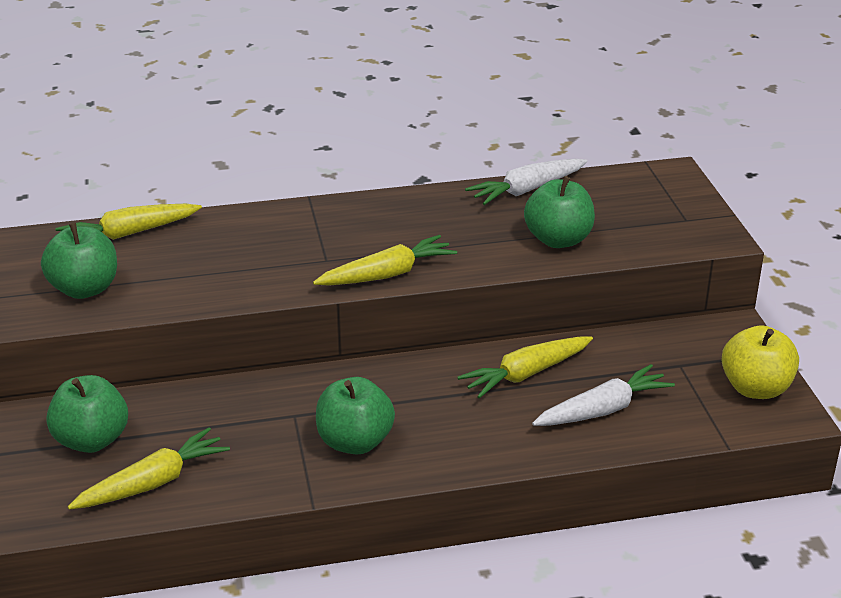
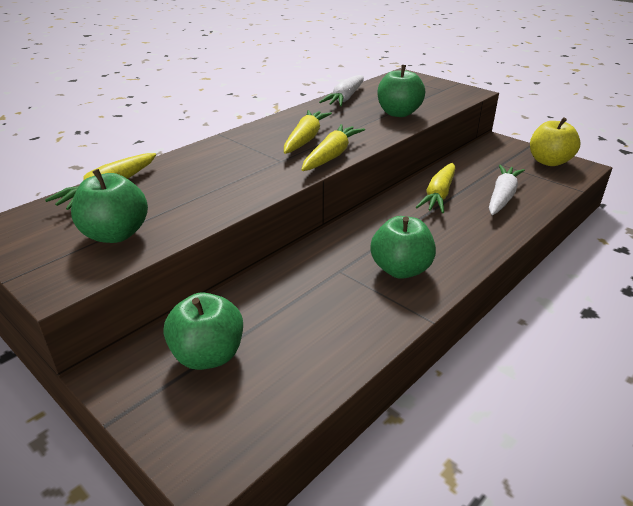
camera: 35 degrees left, 0 degrees up
yellow carrot [68,427,230,510] -> yellow carrot moved to [284,110,332,154]

